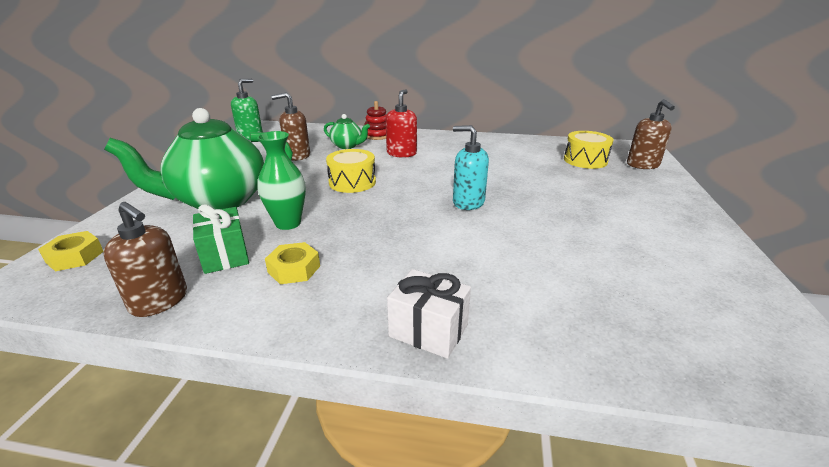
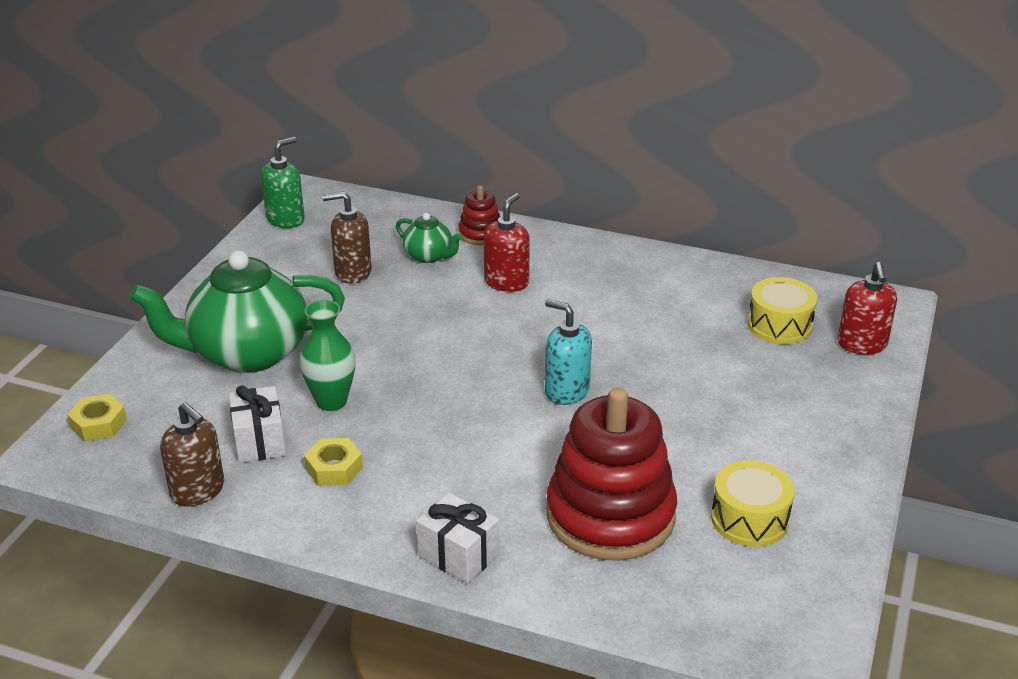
camera: 10 degrees right, 5 degrees up
green gift [192,204,249,274] -> white gift [229,385,286,463]
yellow drum [326,149,376,193] -> yellow drum moved to [711,460,794,547]
brown soap dispenser [627,99,675,169] -> red soap dispenser [838,262,897,354]
none -> red stacking toy [546,387,677,561]

